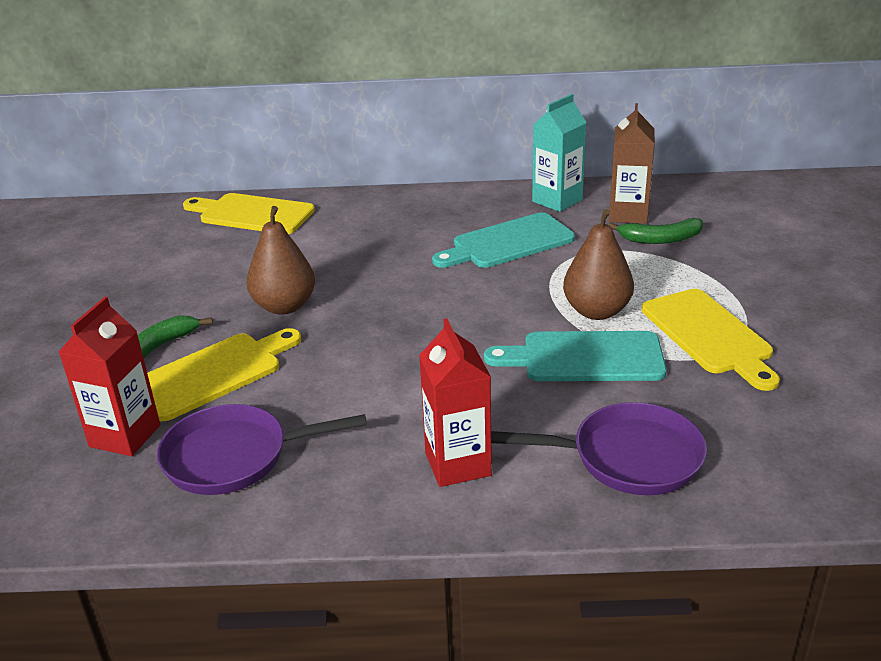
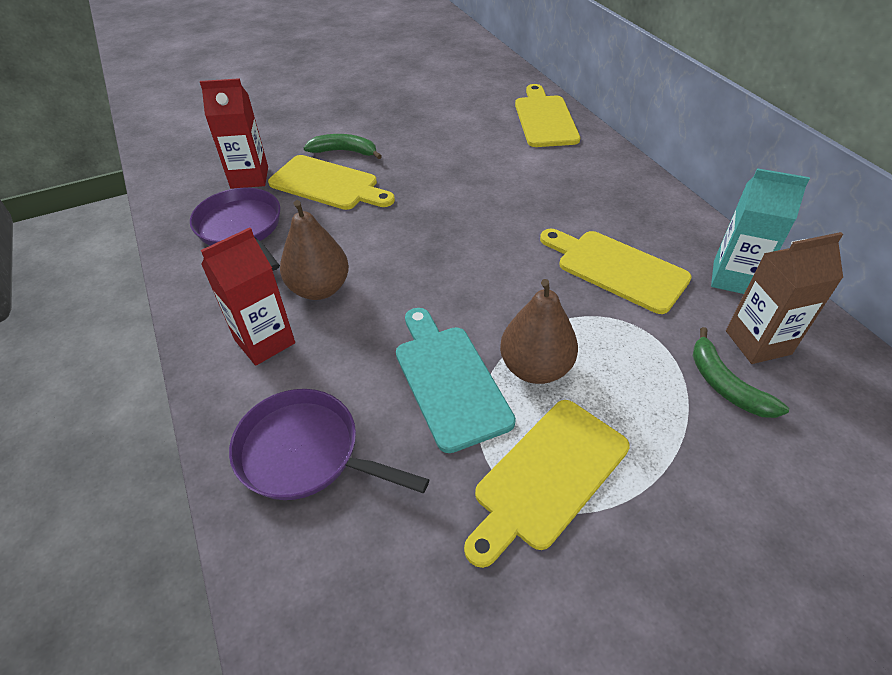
camera: 65 degrees right, 15 degrees up
brown pear [247,206,315,315] -> brown pear moved to [280,200,349,300]
turquoise cutting board [432,213,575,268] -> yellow cutting board [540,229,692,314]
purple pan [491,402,707,495] -> purple pan turned 135 degrees clockwise [229,389,429,500]

